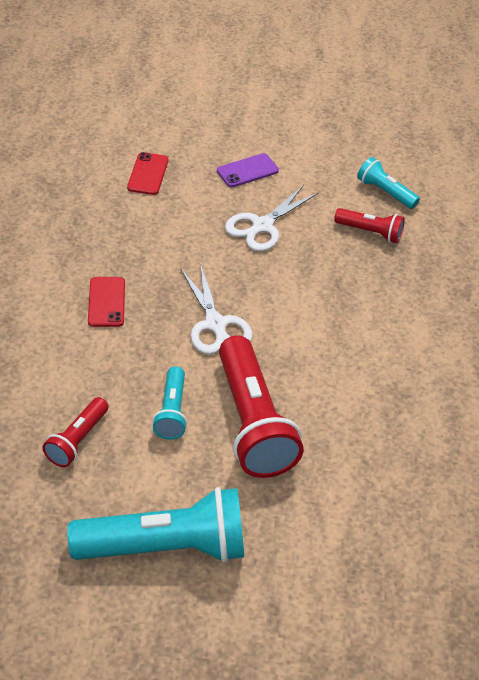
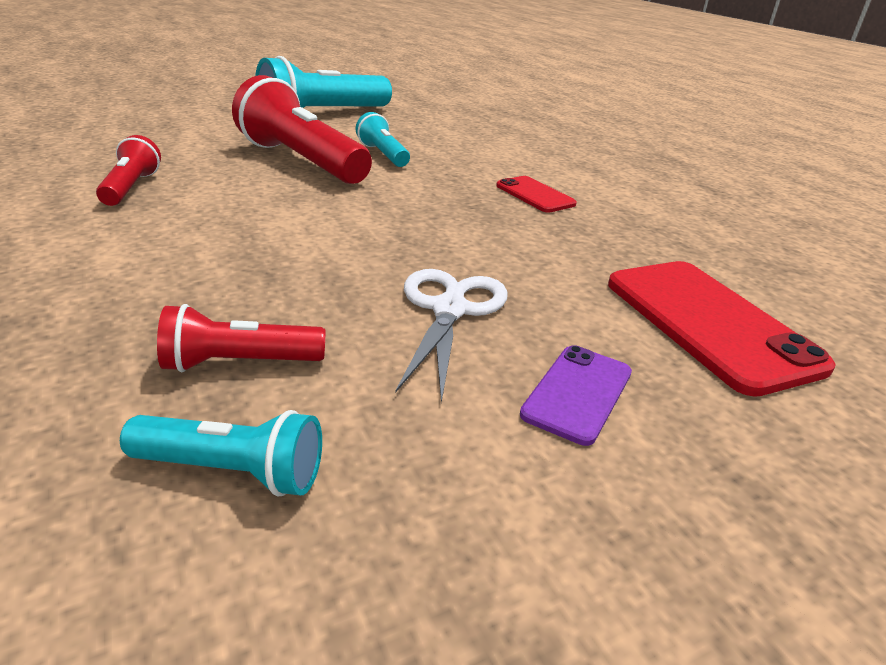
camera: 150 degrees right, 15 degrees down
red flashlight [42,397,109,467] -> red flashlight moved to [96,135,161,206]
red phone [127,152,168,195] -> red phone [608,261,836,397], size x1.85
white scissors [181,263,253,354] -> none

